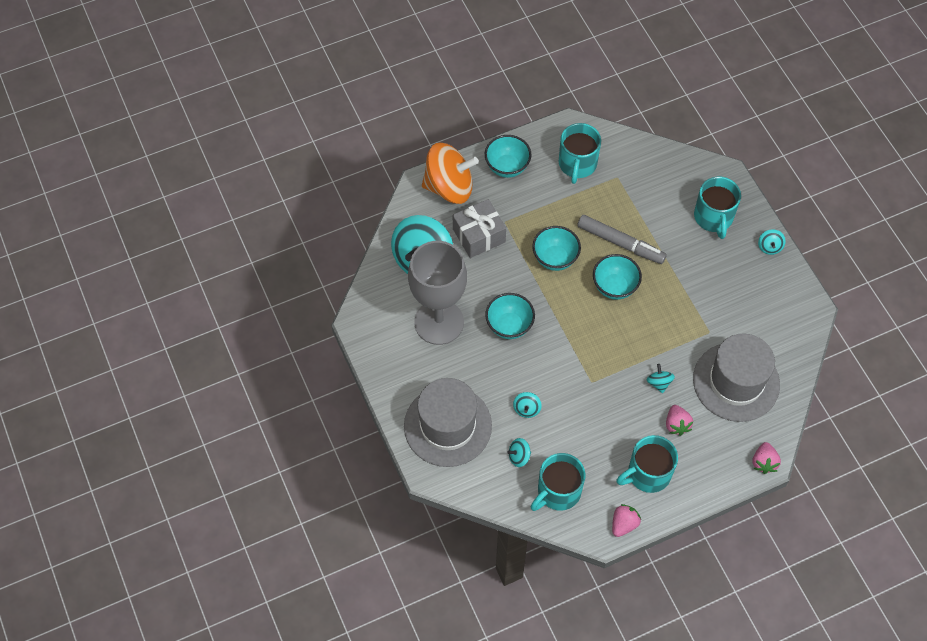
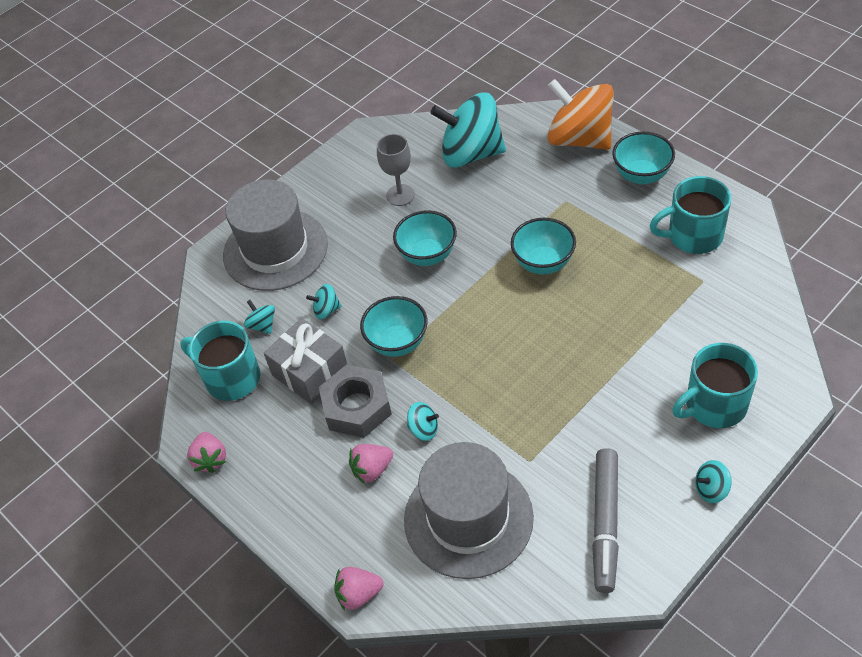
camera: 75 degrees right, 10 degrees down
grey goblet [408,241,467,345] -> grey goblet [377,134,415,206], size x0.48
orange spinning top [422,143,479,204] -> orange spinning top turned 150 degrees clockwise [547,79,614,150]
grey gift [453,199,506,258] -> grey gift moved to [264,318,348,404]
grey marker [577,215,667,264] -> grey marker moved to [592,448,619,593]
turquoise bowl [593,254,642,300] -> turquoise bowl moved to [360,296,428,357]
pink strawberry [612,504,641,537] -> pink strawberry turned 60 degrees clockwise [187,432,226,473]
turquoise mug [616,435,678,493] -> none
turquoise spinning top [647,364,675,393] -> turquoise spinning top turned 45 degrees clockwise [407,402,439,441]
none -> grey nut [319,364,392,438]

